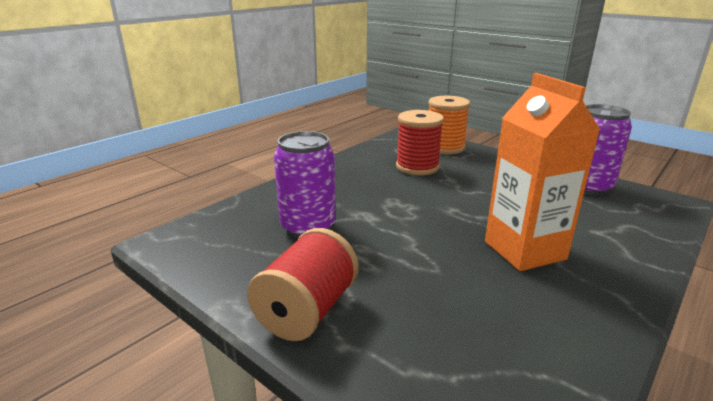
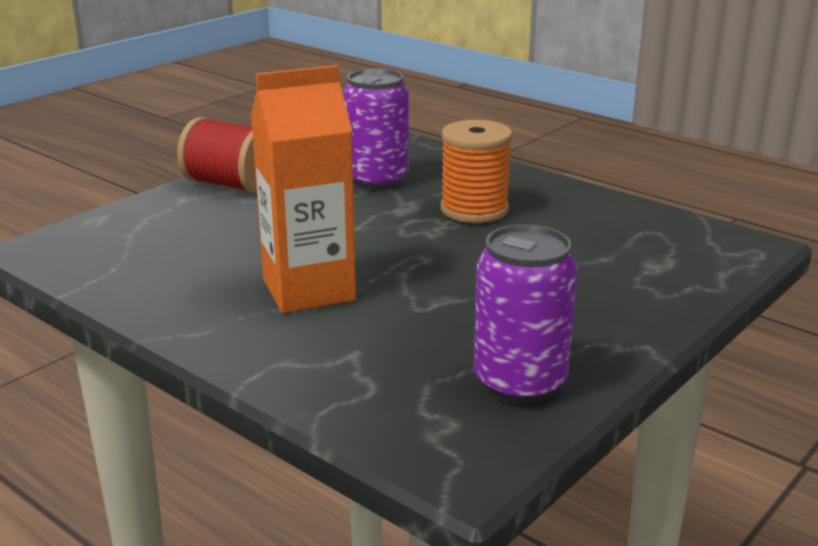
camera: 90 degrees right, 0 degrees up
red spool [396,110,444,175] -> none
orange spool [429,96,470,154] -> orange spool moved to [441,120,512,223]

